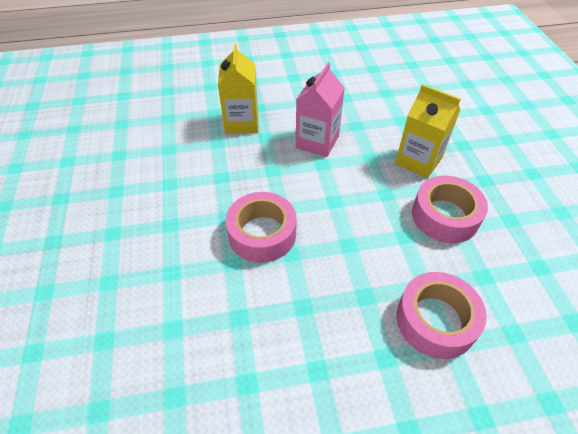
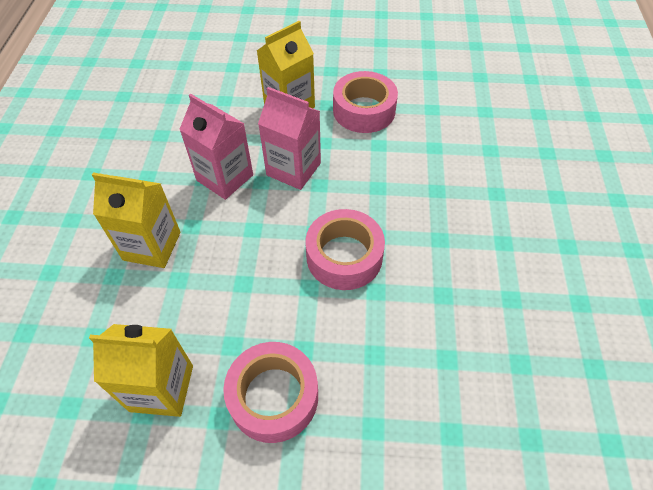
camera: 75 degrees left, 5 degrees up
pink tape [397,272,487,359] -> pink tape moved to [223,342,318,443]
none -> yellow carton [89,324,193,417]
none -> pink carton [258,87,321,190]

